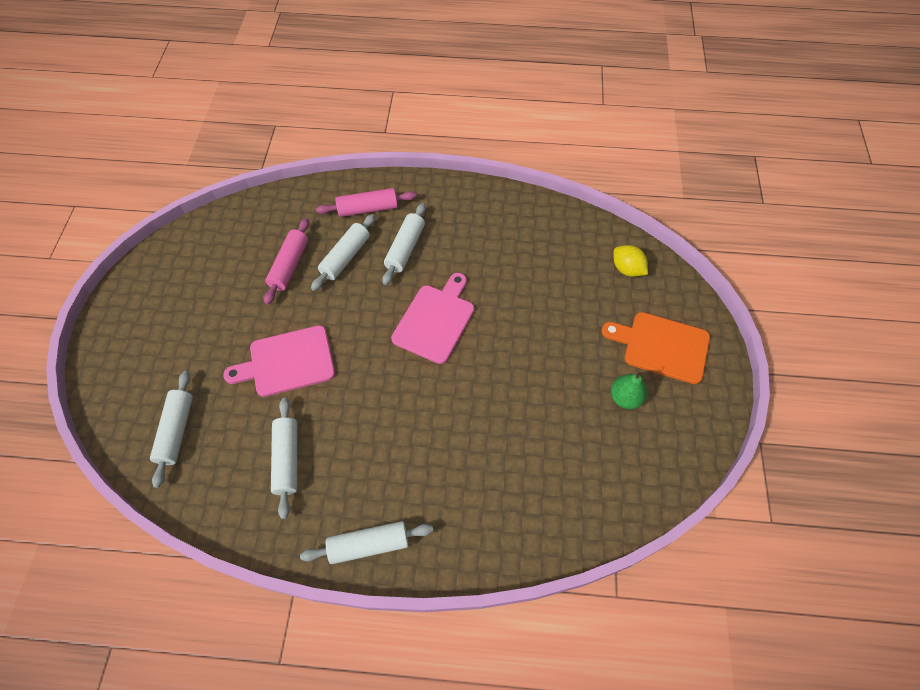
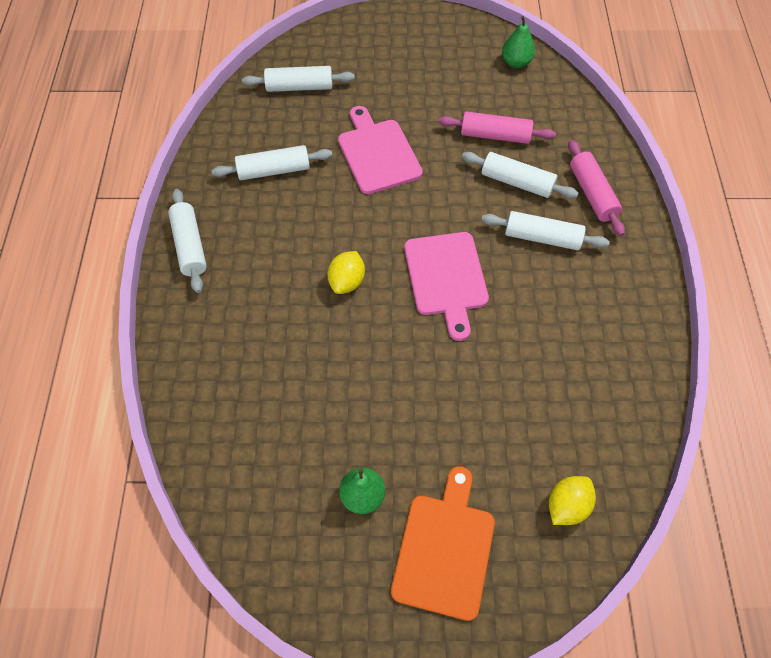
camera: 85 degrees right, 0 degrees up
pink cutting board [391,273,474,364] -> pink cutting board turned 60 degrees clockwise [404,232,489,341]
none -> yellow lemon [327,251,365,294]
none -> green pear [502,16,535,68]

